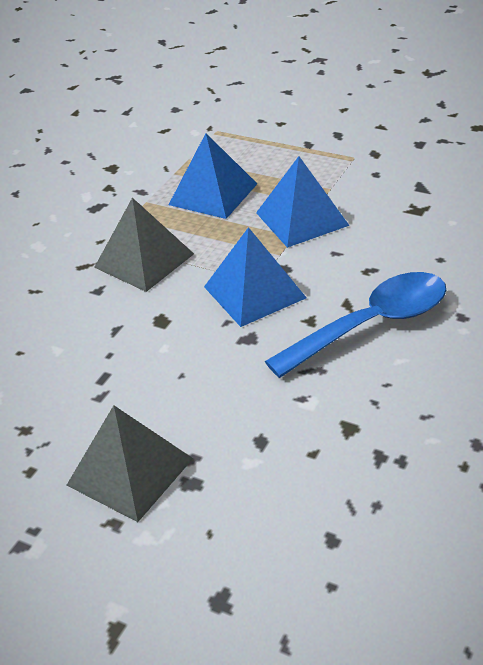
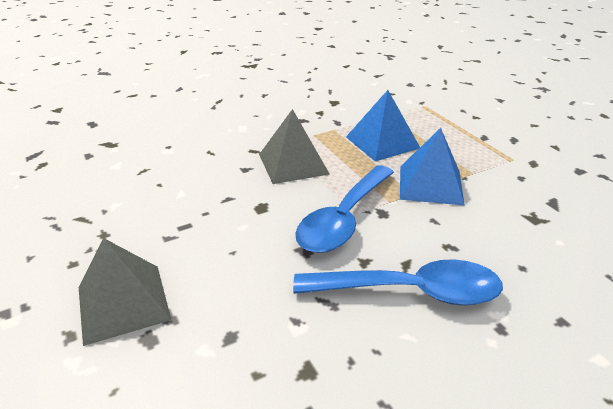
camera: 30 degrees right, 5 degrees down
blue pyramid [204,227,307,327] -> blue spoon [295,165,394,253]

